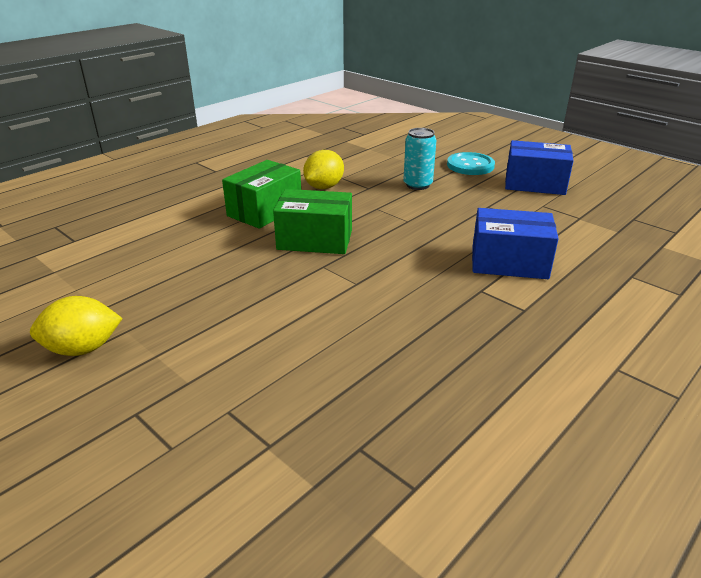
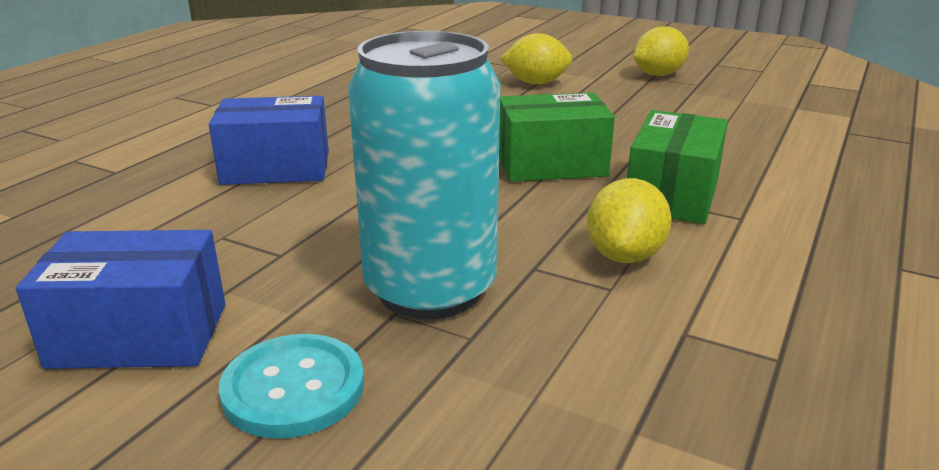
camera: 165 degrees right, 5 degrees down
turquoise can [403,128,436,190] -> turquoise can [348,31,500,320], size x1.93
none -> yellow lemon [500,33,573,85]

